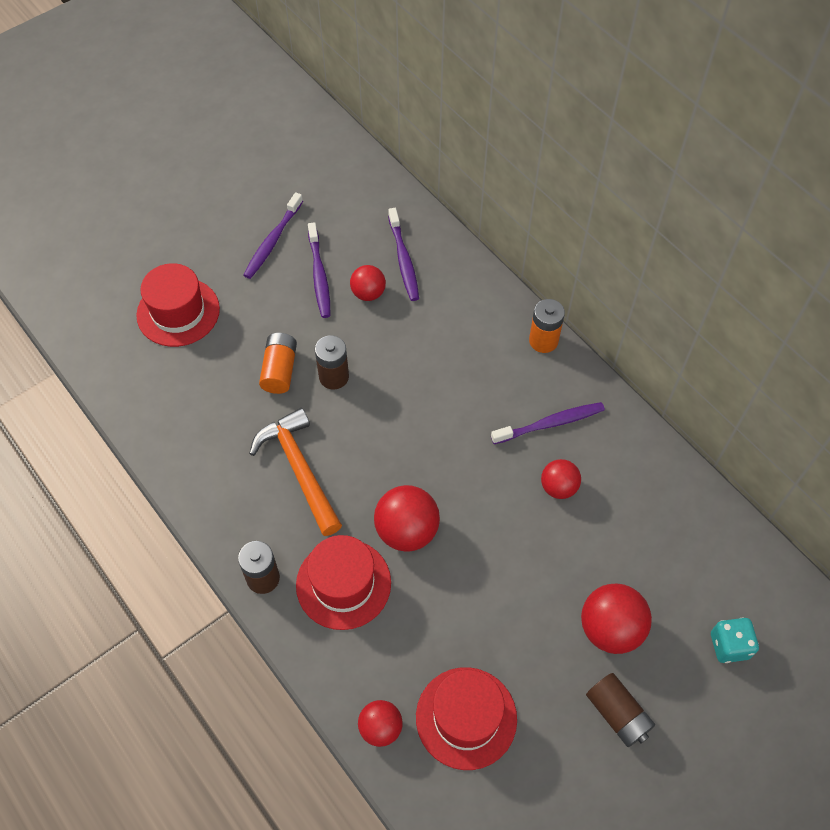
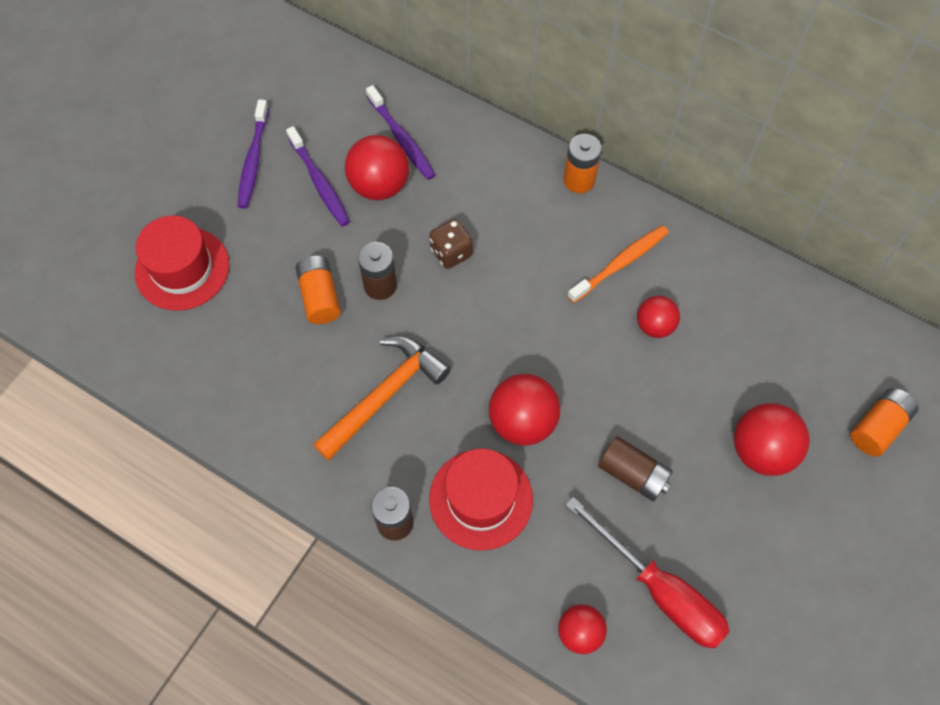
camera: 20 degrees left, 5 degrees up
orange hammer [249,408,342,536] -> orange hammer turned 90 degrees clockwise [313,336,451,461]
red ball [350,265,386,301] -> red ball [345,135,409,200], size x1.60
red hat [416,667,517,770] -> red screwdriver [566,497,730,648]
purple toothbrush [491,402,605,444] -> orange toothbrush [568,225,669,303]
brown battery [586,673,655,747] -> brown battery moved to [598,436,673,501]
turquoise dice [711,618,759,663] -> orange battery [850,388,919,457]
none -> brown dice [429,219,473,269]

